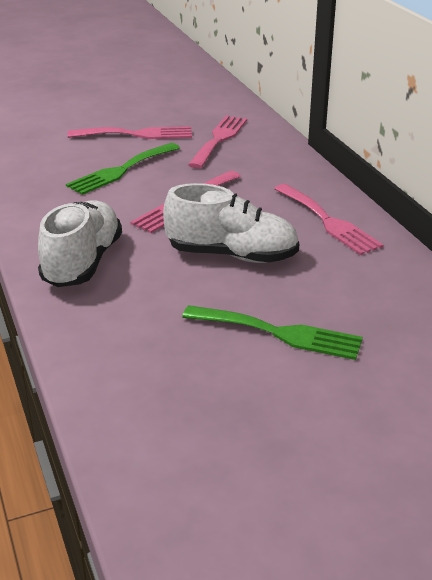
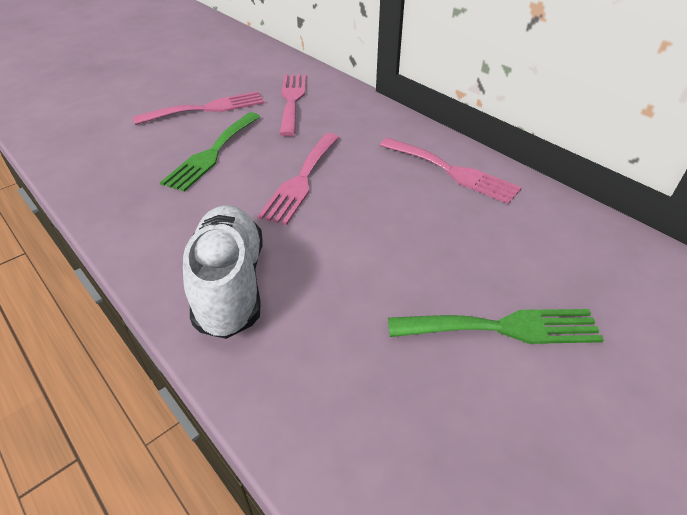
camera: 20 degrees left, 10 degrees up
white shoe [163,183,299,263] -> none

